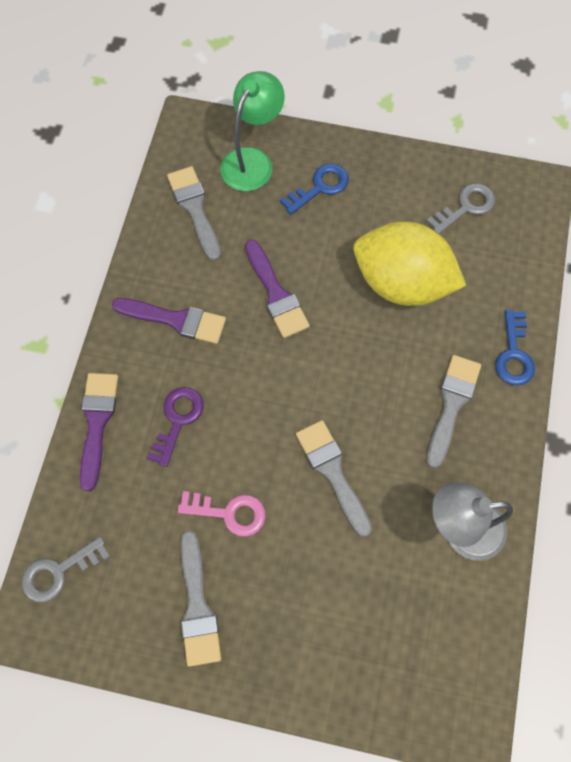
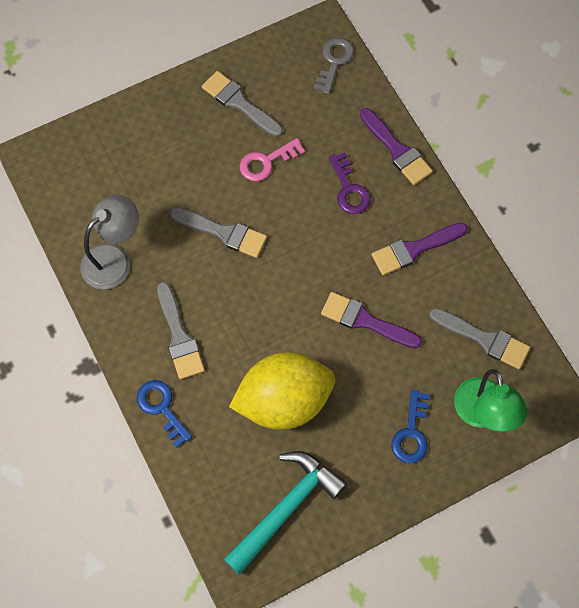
camera: 140 degrees right, 0 degrees up
grey key [427,183,495,234] -> turquoise hammer [224,451,347,575]

